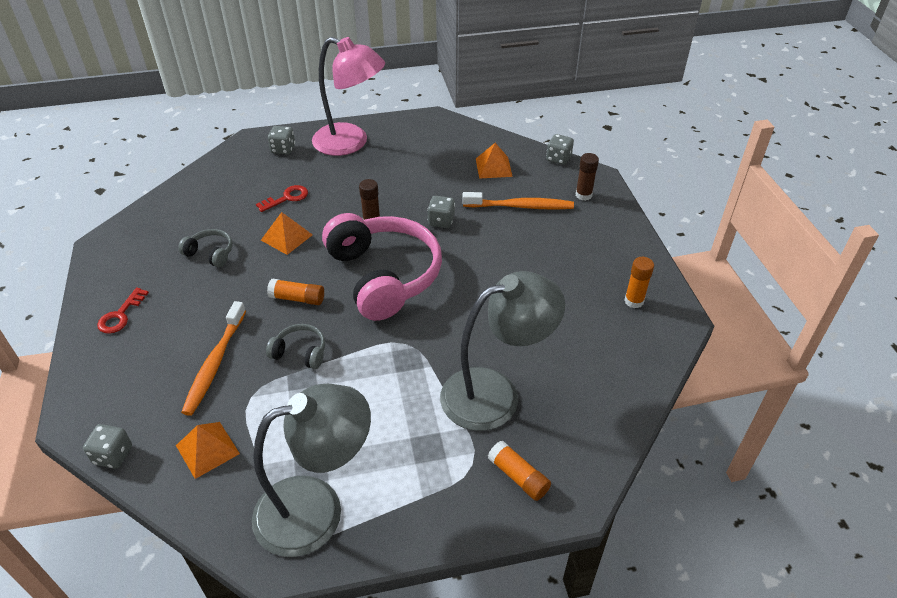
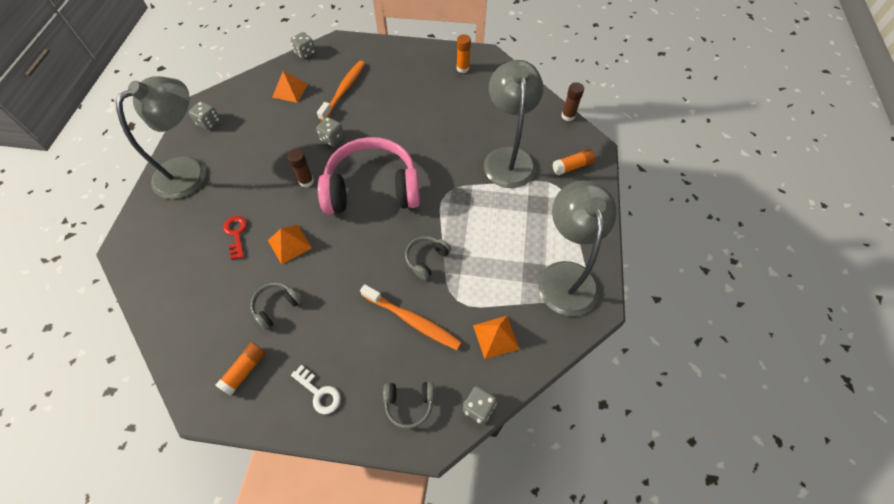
camera: 70 degrees left, 15 degrees up
red key [97,288,149,334] -> white key [291,365,341,414]
orange glue stick [267,279,324,305] -> orange glue stick moved to [215,342,266,396]
grey dice [268,126,295,155] -> grey dice moved to [189,101,220,130]
pink lamp [312,37,385,156] -> grey lamp [116,76,206,199]
brown glue stick [576,153,599,201] -> brown glue stick moved to [562,82,584,121]
none -> grey headphones [383,382,434,429]

